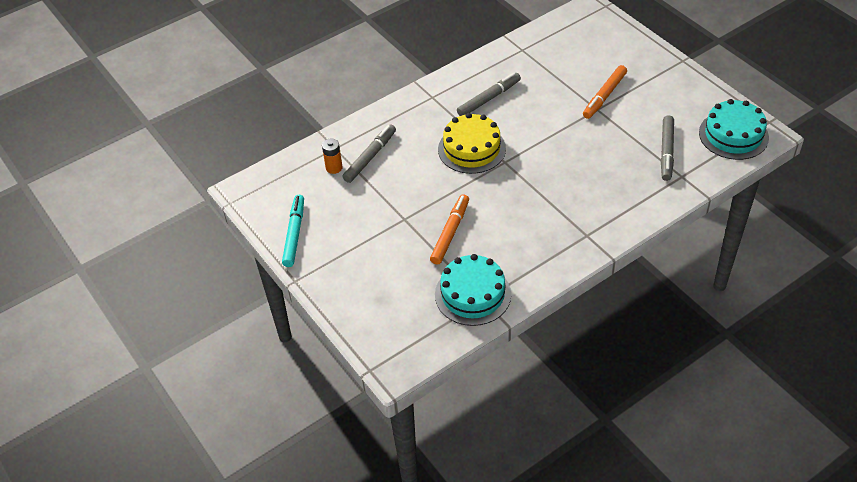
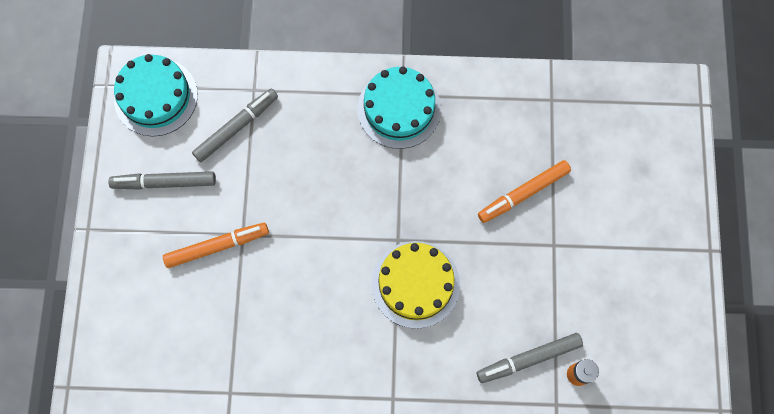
camera: 145 degrees left, 25 degrees up
turquoise marker [282,195,304,267] -> none
turquoise cake [435,254,511,326] -> turquoise cake moved to [358,66,441,149]
grey marker [457,72,521,116] -> grey marker moved to [108,171,216,190]

